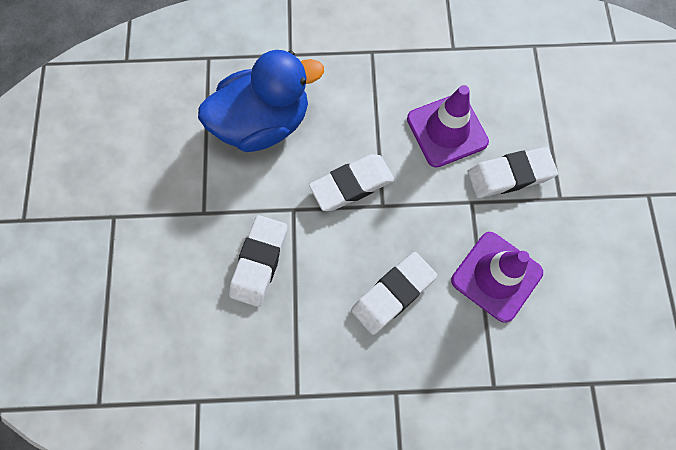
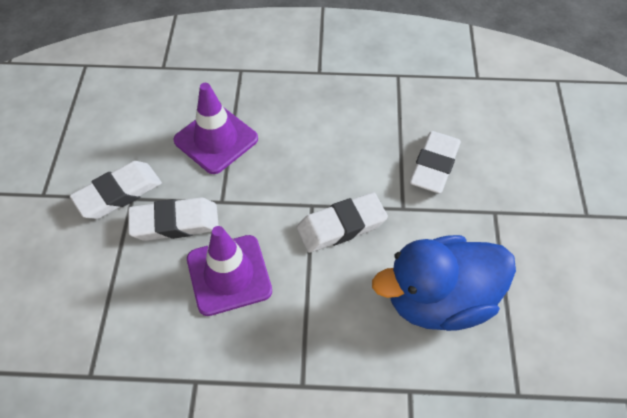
camera: 175 degrees left, 15 degrees down
white eraser [351,252,437,335] -> white eraser moved to [70,161,162,219]

